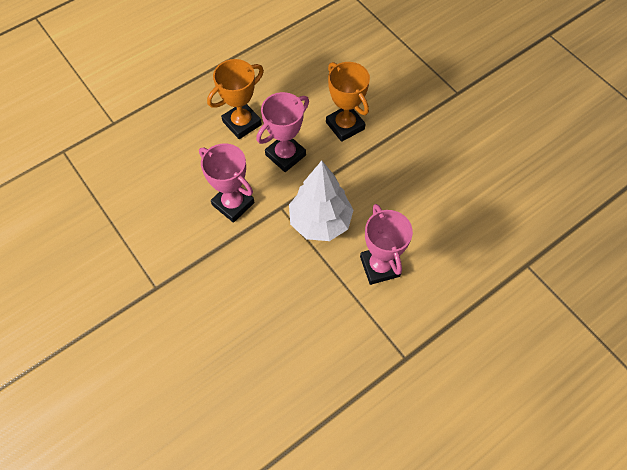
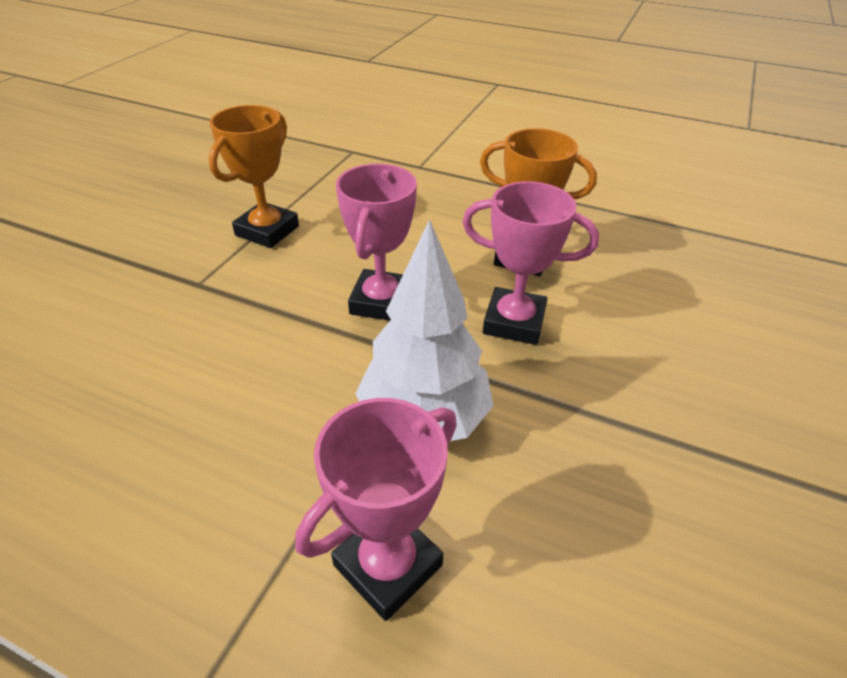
camera: 60 degrees right, 20 degrees down
orange trophy [326,62,370,142] -> orange trophy moved to [209,105,299,248]

